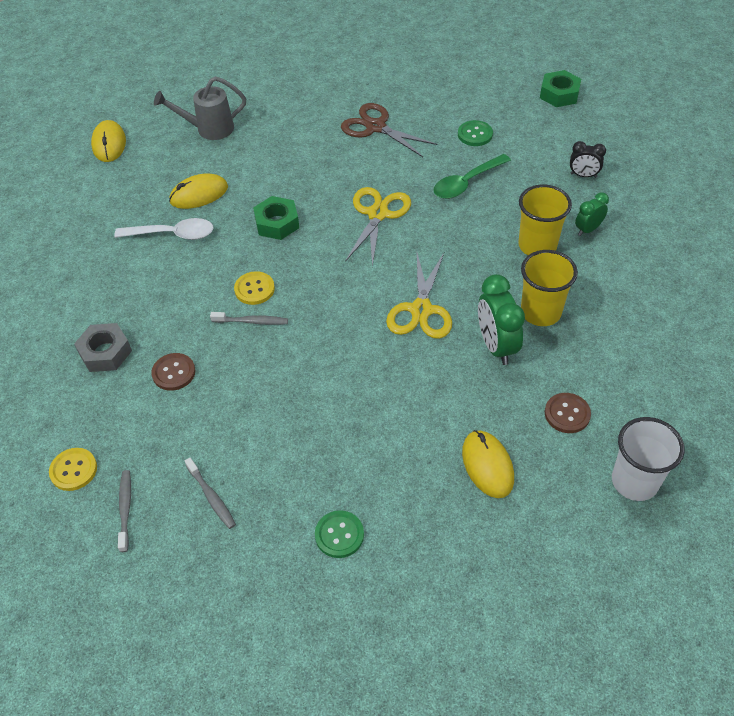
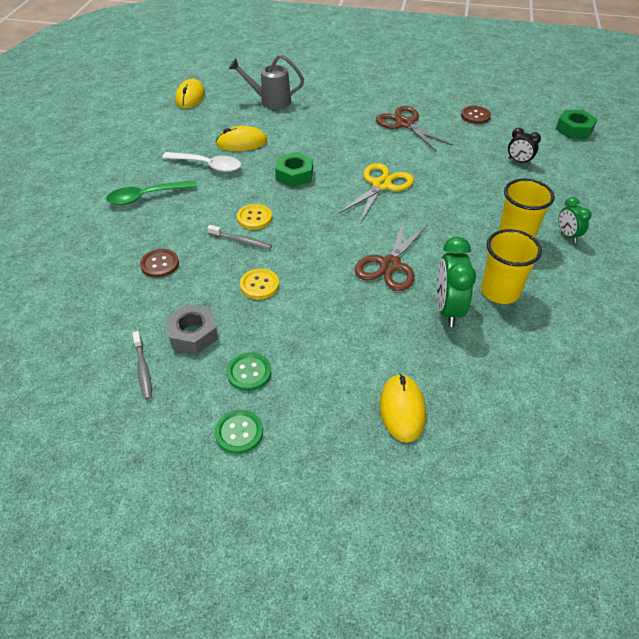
camera: 15 degrees right, 5 degrees down
yellow button [49,448,97,491] -> yellow button moved to [240,269,279,299]
grey nut [74,323,132,372] -> grey nut moved to [166,304,218,354]
grey toothbrush [118,470,131,552] -> none
yellow scissors [386,253,452,339] -> brown scissors [354,220,428,291]
green spoon [433,154,511,199] -> green spoon moved to [106,180,197,205]
green button [458,120,493,146] -> green button moved to [227,352,271,391]
brown button [545,393,591,433] -> brown button moved to [461,106,491,124]
black clock [570,141,606,178] -> black clock moved to [508,128,541,165]
green clock [575,192,609,236] -> green clock turned 90 degrees counterclockwise [558,197,591,243]
white cup [612,417,685,501] -> none

